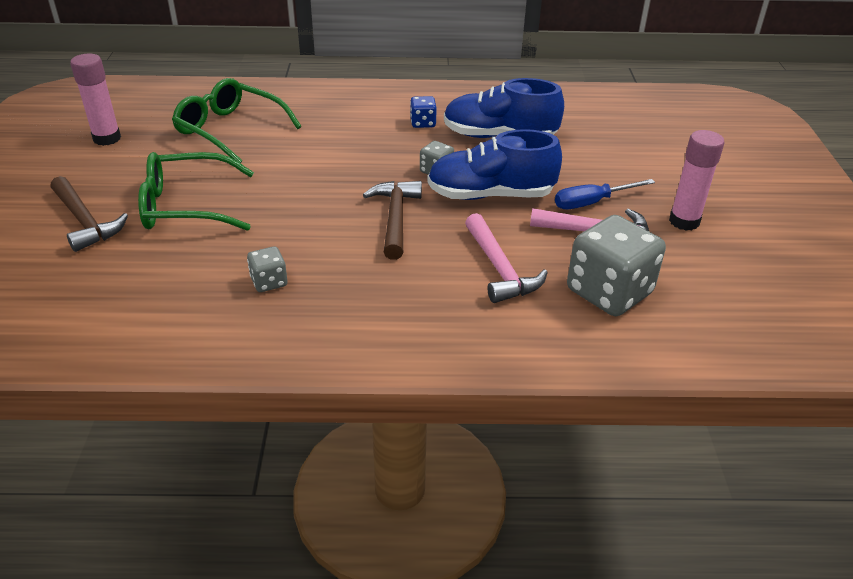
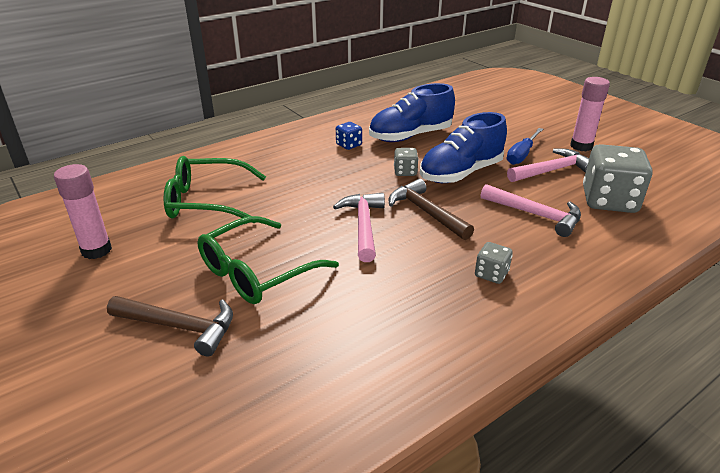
camera: 35 degrees left, 5 degrees down
grey dice [247,246,287,292] -> grey dice moved to [475,242,513,284]
none -> pink hammer [333,193,385,262]

